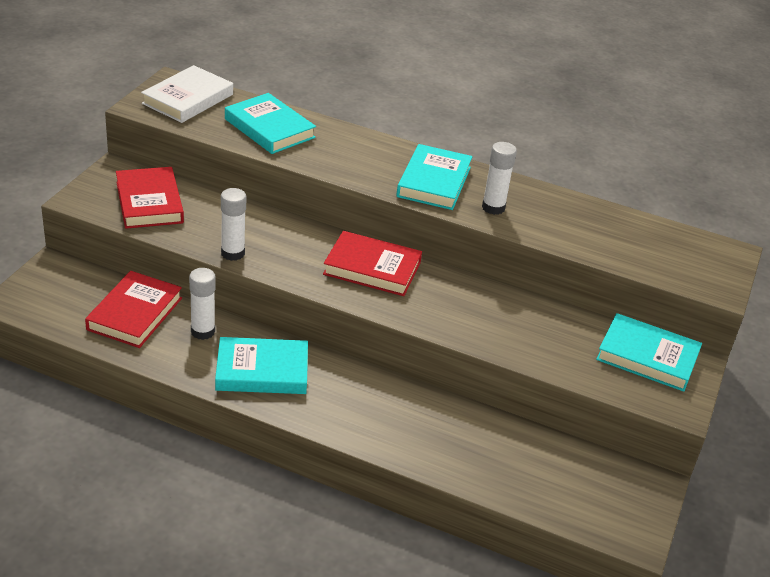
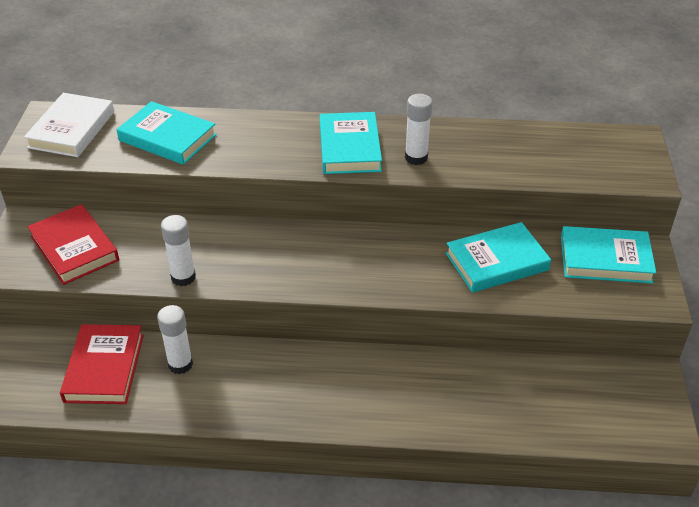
camera: 15 degrees left, 5 degrees up
turquoise book [215,337,308,394] -> turquoise book moved to [446,222,551,293]
red book [323,231,422,296] -> none

